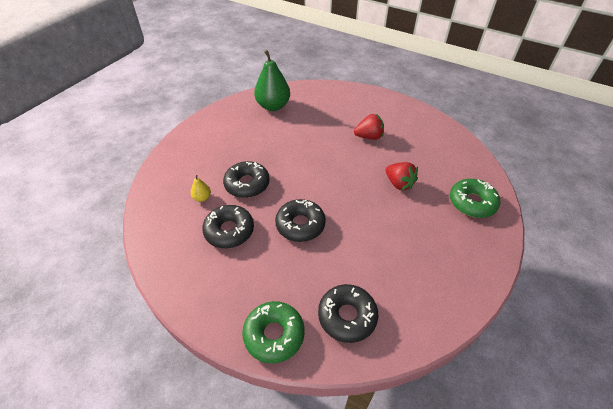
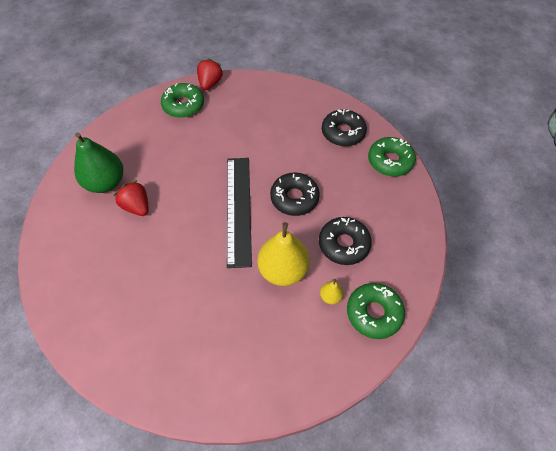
camera: 125 degrees left, 10 degrees up
black donut [223,161,270,198] -> yellow pear [258,222,310,286]
green pear [254,50,290,111] -> green pear moved to [74,132,123,193]
red strawberry [386,162,418,190] -> red strawberry moved to [197,58,223,90]
none -> black ruler [227,158,252,268]
none -> green donut [347,283,405,339]

